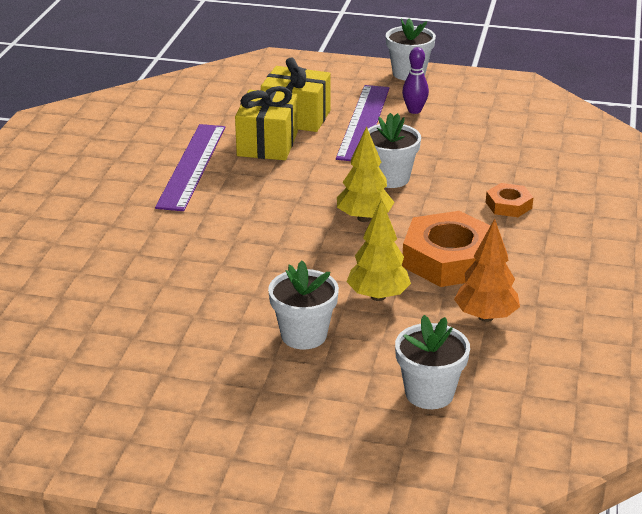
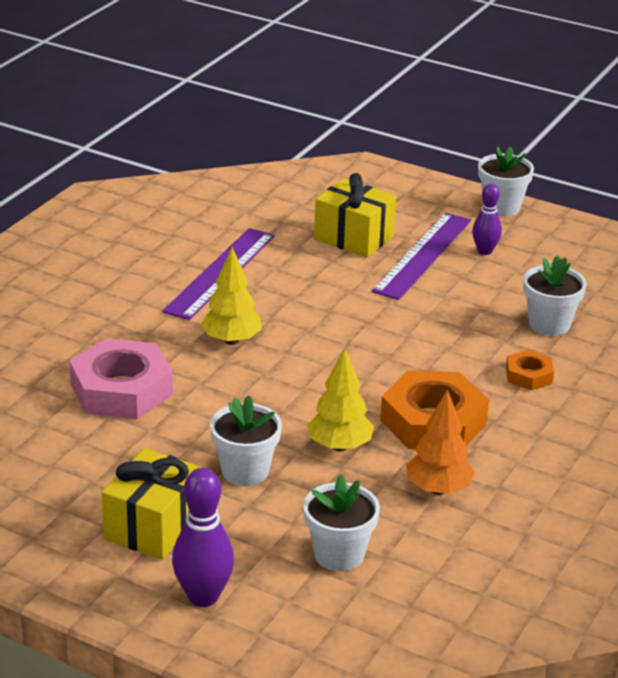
camera: 15 degrees right, 0 degrees up
yellow gift [235,86,298,160] -> yellow gift moved to [102,448,202,560]
yellow tree [337,126,394,222] -> yellow tree moved to [200,247,262,345]
white flower pot [368,113,421,188] -> white flower pot moved to [523,256,587,336]
none -> pink nut [69,338,173,419]
none -> purple bowling pin [172,468,234,607]

